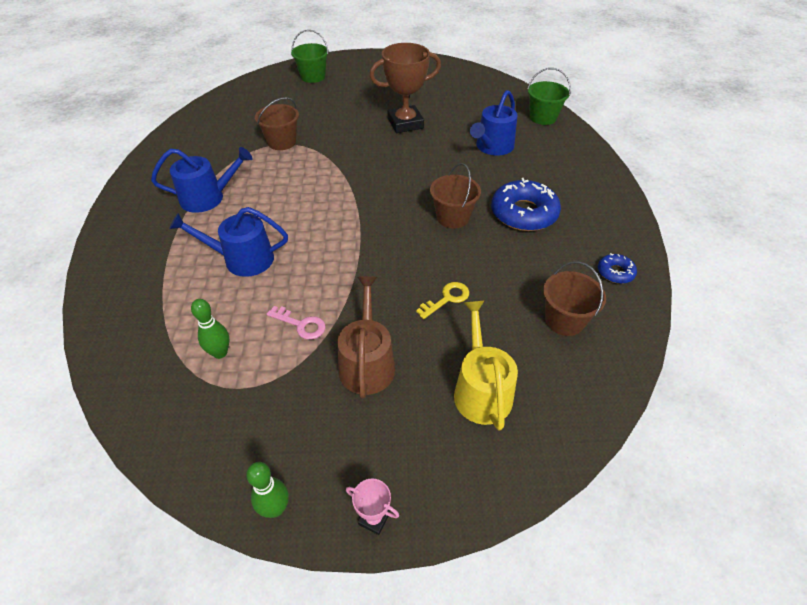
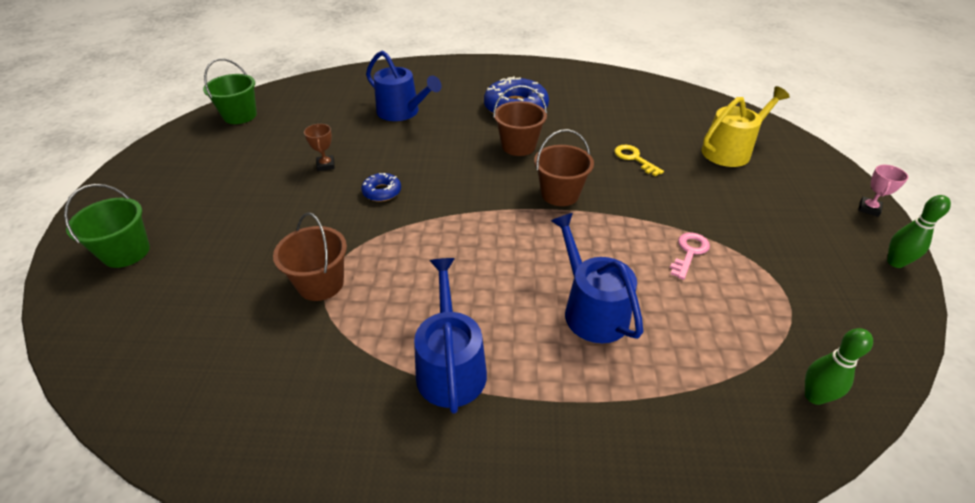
camera: 85 degrees left, 5 degrees down
blue watering can [169,207,288,277] -> blue watering can turned 150 degrees clockwise [551,213,643,343]
green bowling pin [191,299,229,359] -> green bowling pin moved to [805,328,873,405]
brown watering can [337,276,395,398] -> none
brown trophy [370,43,441,133] -> brown trophy [304,124,335,171], size x0.43
yellow watering can [454,300,518,430] -> yellow watering can turned 150 degrees clockwise [701,86,790,167]
green bucket [528,68,571,125] -> green bucket moved to [203,58,257,124]
brown bucket [543,261,606,336] -> brown bucket moved to [534,129,594,206]
blue donut [598,253,637,284] -> blue donut moved to [361,173,401,202]

